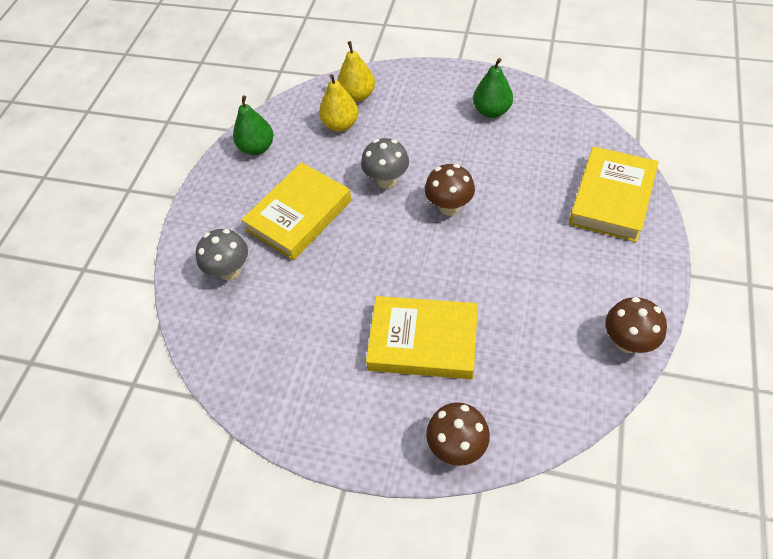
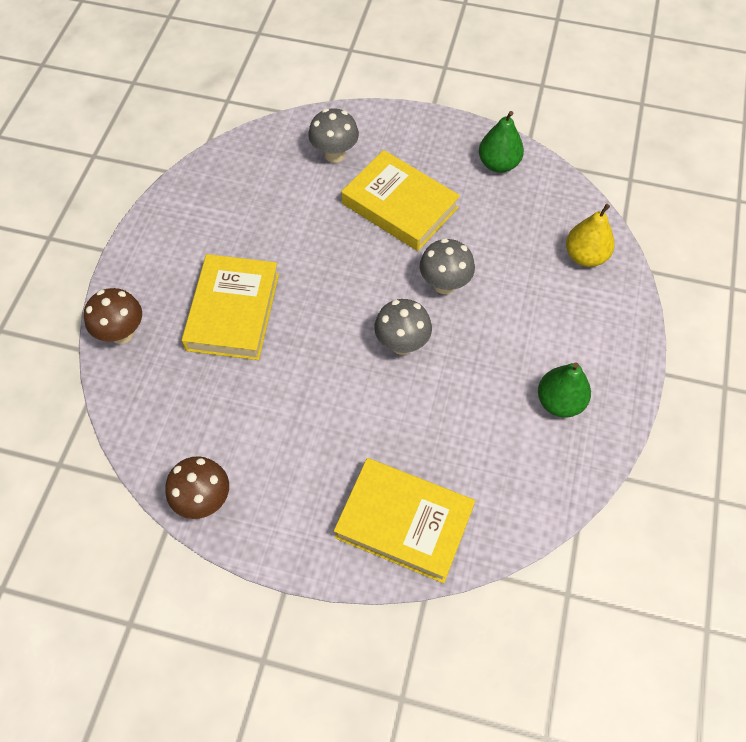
camera: 85 degrees right, 5 degrees up
yellow pear [319,74,358,132] -> none
brown mushroom [425,164,475,216] -> grey mushroom [374,299,432,355]

